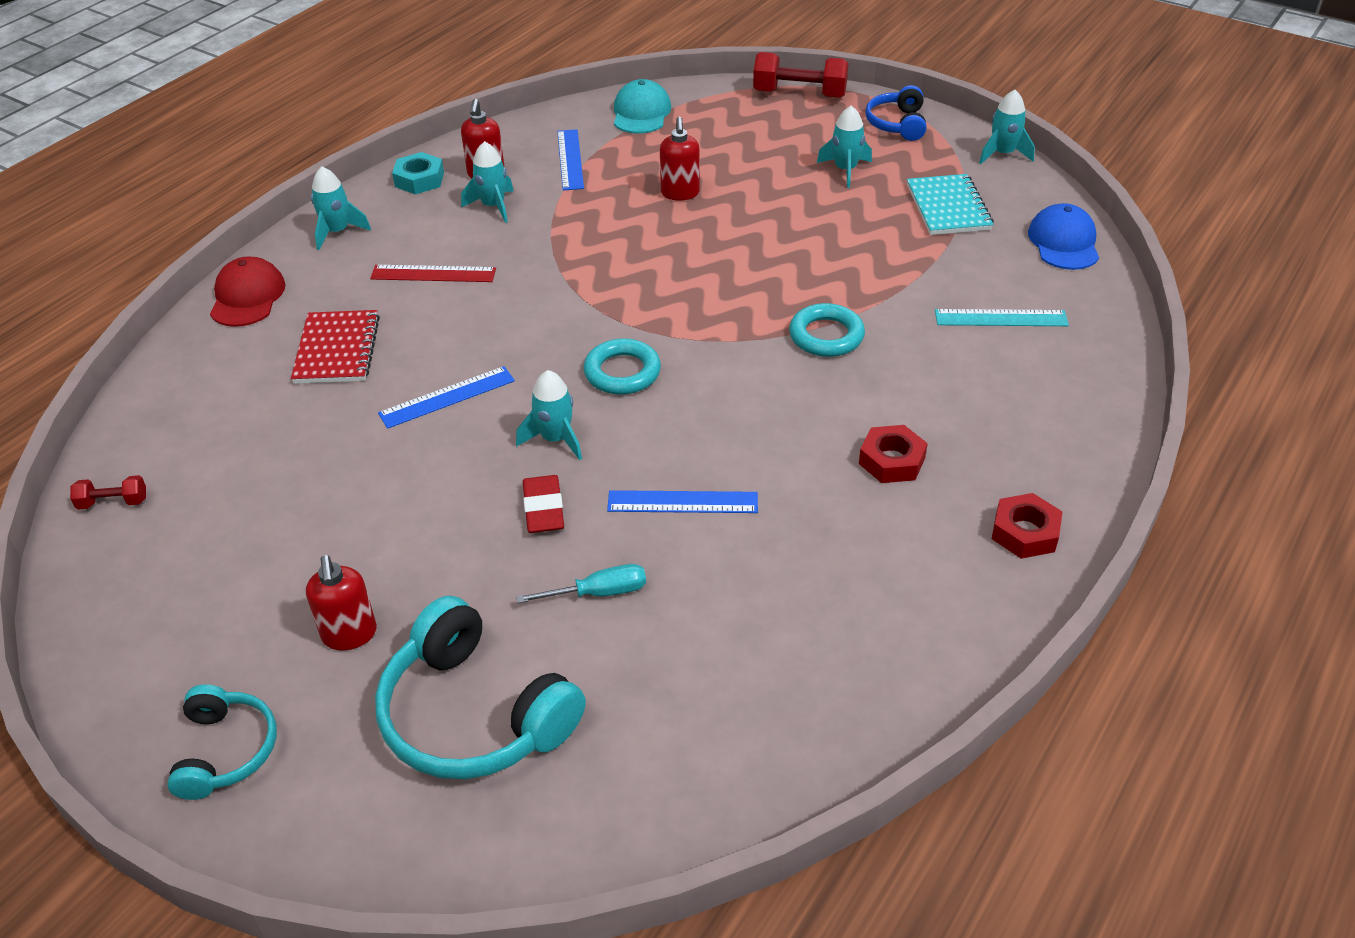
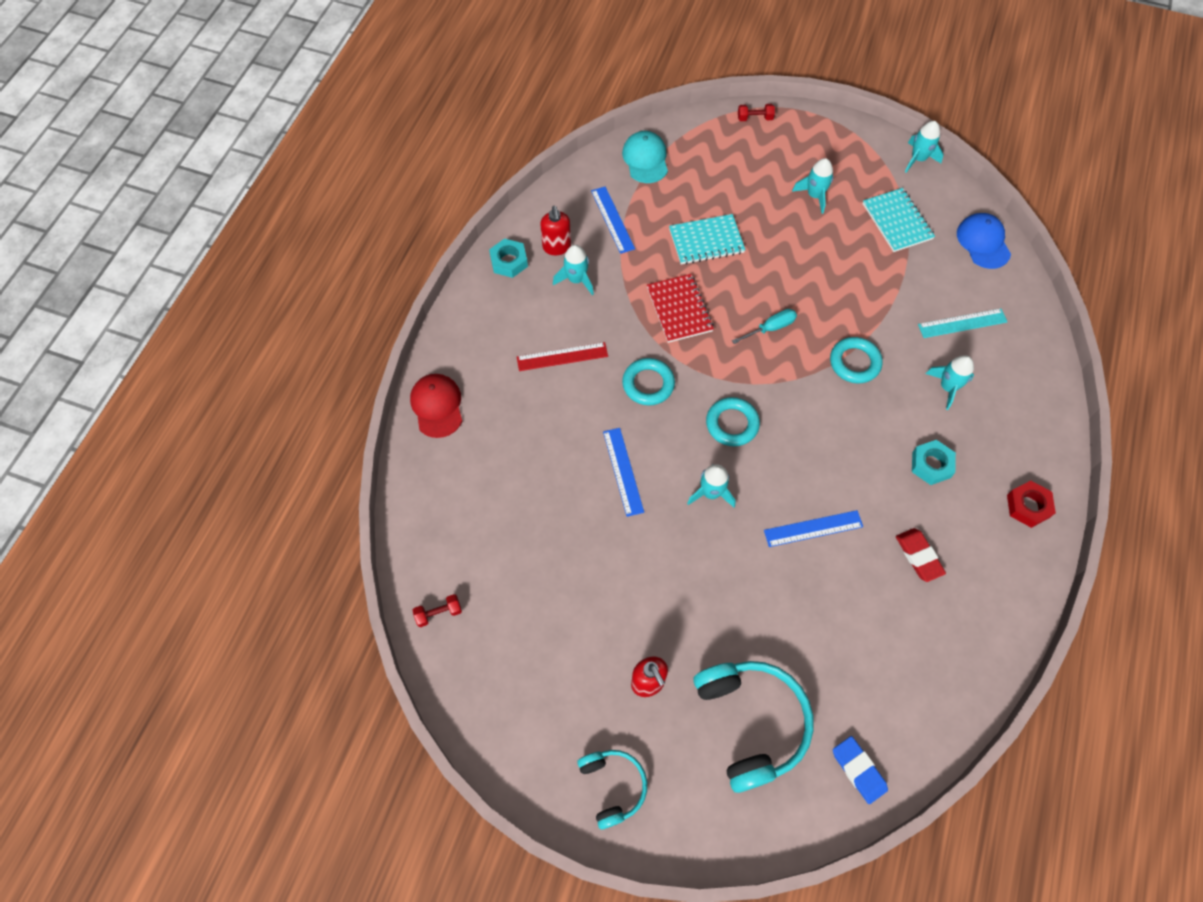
camera: 15 degrees left, 20 degrees up
red notebook [291,310,380,384] -> red notebook moved to [647,274,714,343]
turquoise rocket [311,167,371,250] -> turquoise rocket moved to [926,355,974,410]
turquoise headphones [375,596,586,779] -> turquoise headphones turned 135 degrees counterclockwise [693,661,814,793]
blue ruler [378,366,515,429] -> blue ruler turned 60 degrees counterclockwise [603,428,644,517]
turquoise screwdriver [516,564,646,603] -> turquoise screwdriver moved to [732,309,797,344]
red eraser [523,475,564,533] -> red eraser moved to [896,528,946,582]
red soap dispenser [660,117,700,201] -> turquoise notebook [669,214,746,265]
red dumbbell [753,52,849,98] -> red dumbbell [738,104,775,121], size x0.50
red nut [859,425,928,483] -> turquoise nut [912,440,956,485]
blue headphones [865,85,926,141] -> none
none -> turquoise ring [622,358,675,406]
none -> blue eraser [833,736,888,804]

